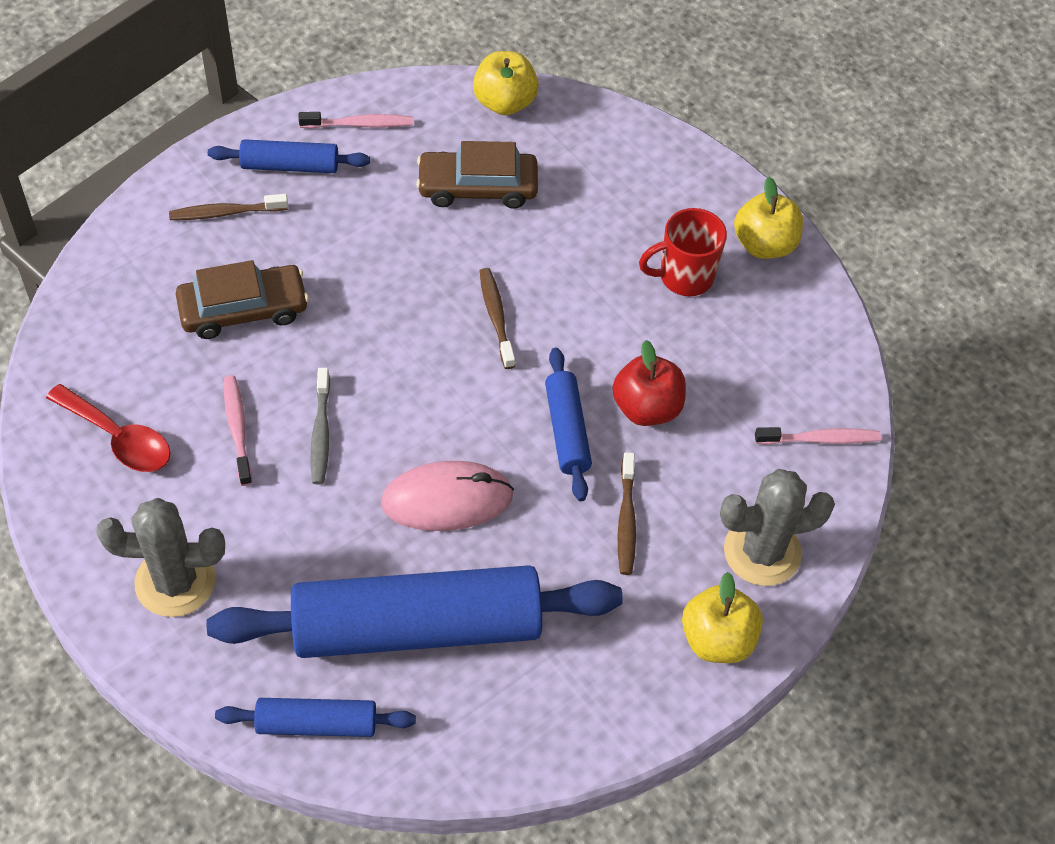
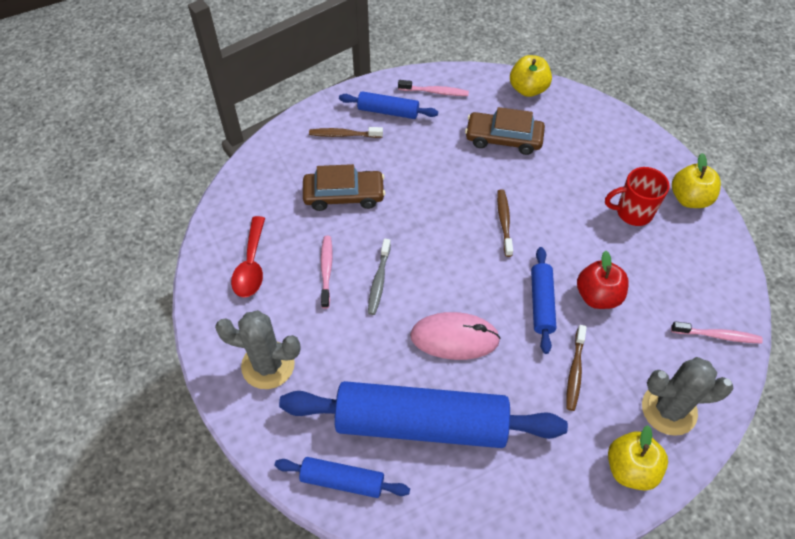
camera: 15 degrees right, 0 degrees up
red spoon [46,384,170,472] -> red spoon turned 45 degrees clockwise [231,216,265,297]

